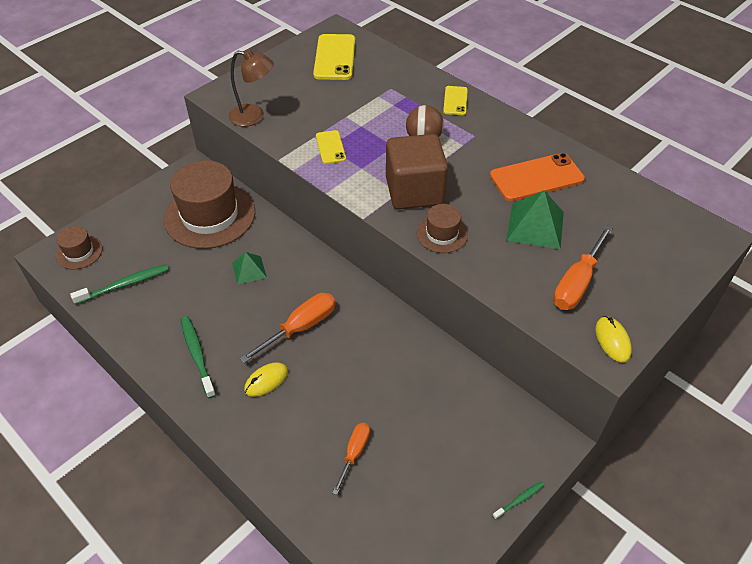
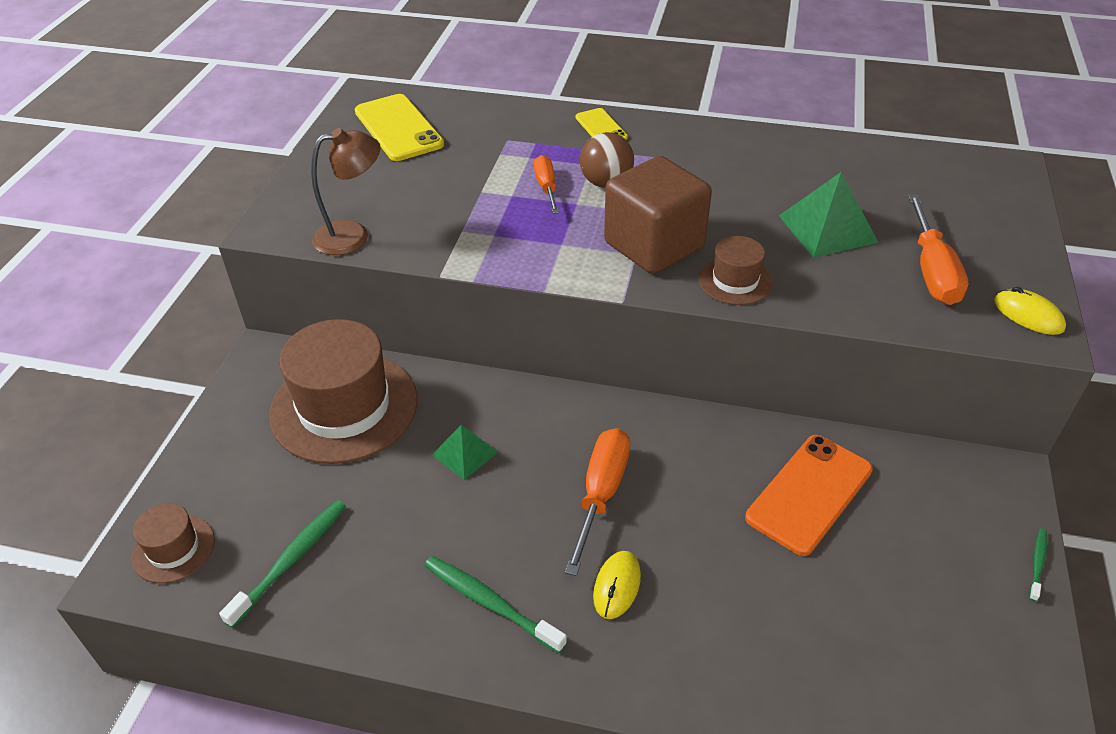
camera: 30 degrees left, 5 degrees down
yellow phone [316,130,346,164] -> none
orange screwdriver [332,423,370,495] -> orange screwdriver moved to [534,155,559,214]
orange phone [490,153,585,201] -> orange phone moved to [745,435,873,556]

